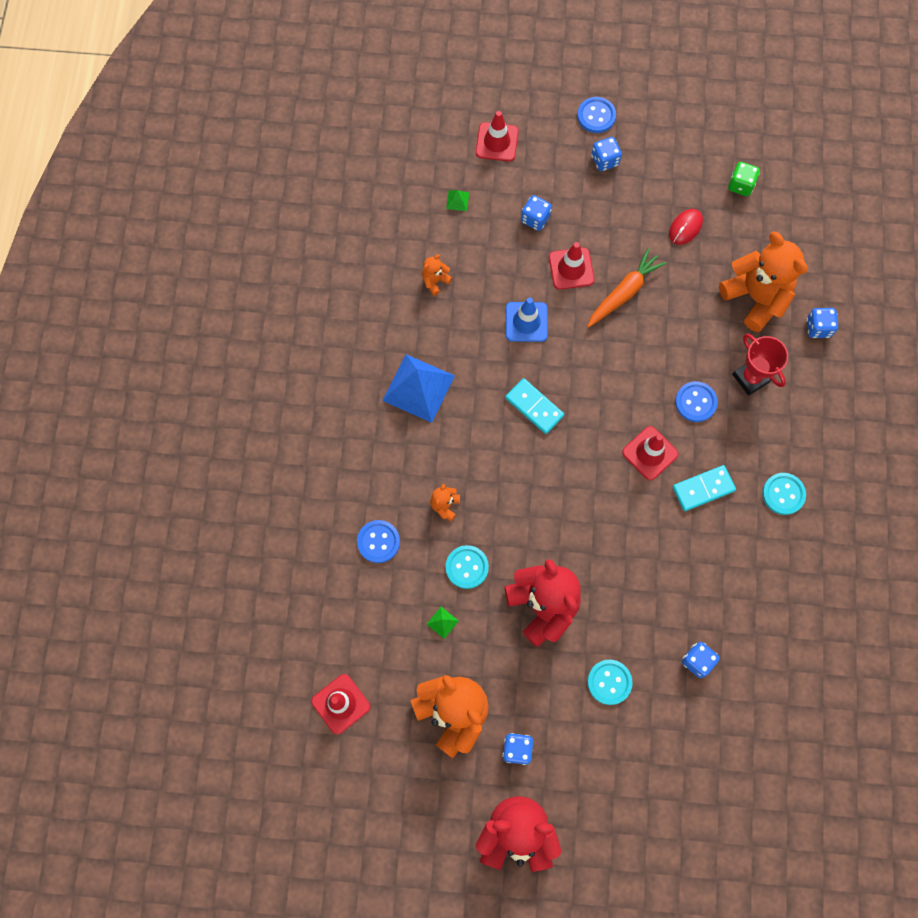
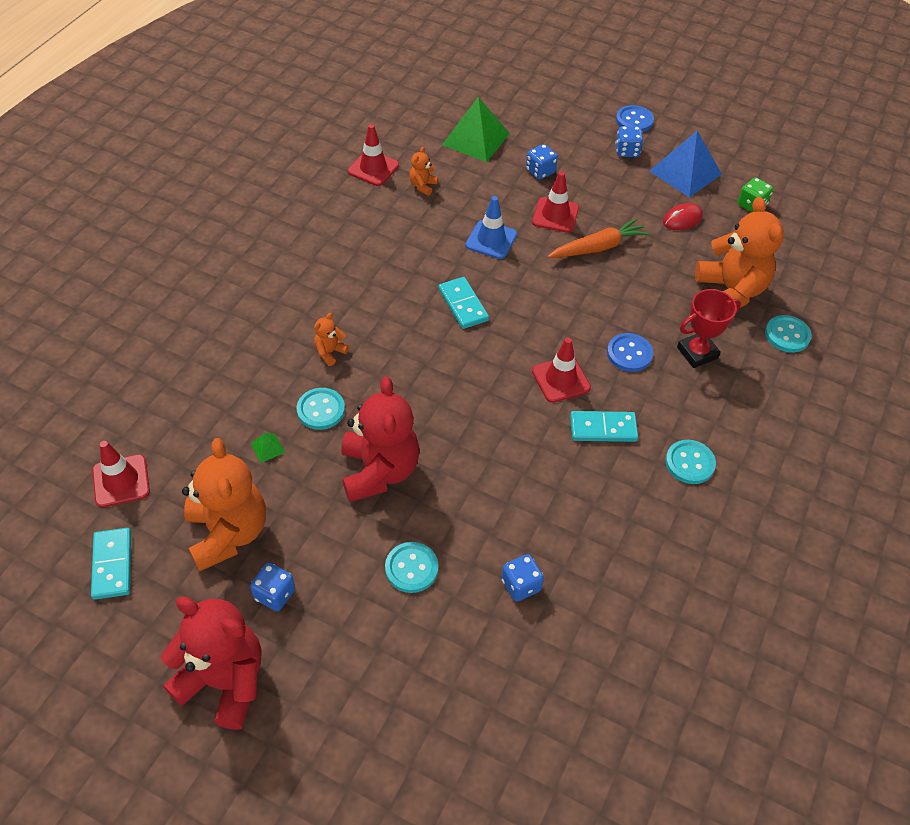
camera: 20 degrees right, 20 degrees down
blue button [357,520,400,563] -> none
blue pyramid [382,354,455,423] -> blue pyramid moved to [650,131,722,197]
orange teddy bear [422,254,452,296] -> orange teddy bear turned 45 degrees counterclockwise [409,147,438,196]
green pyramid [446,190,469,211] -> green pyramid [442,97,510,162], size x2.49
red traffic cone [476,111,519,162] -> red traffic cone moved to [348,124,399,186]
red trophy [732,334,788,396] -> red trophy turned 75 degrees clockwise [677,289,741,368]
blue dice [806,308,838,338] -> turquoise button [765,315,812,353]
none -> turquoise domino [91,528,131,600]

